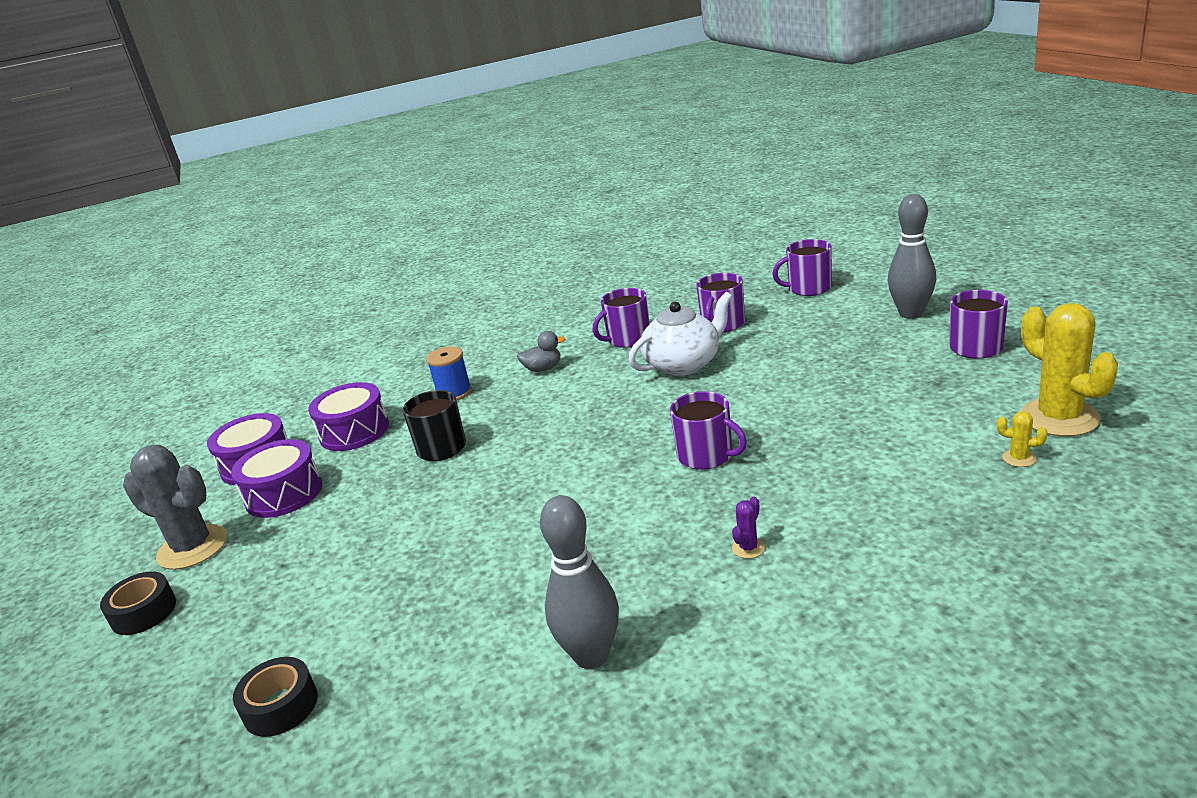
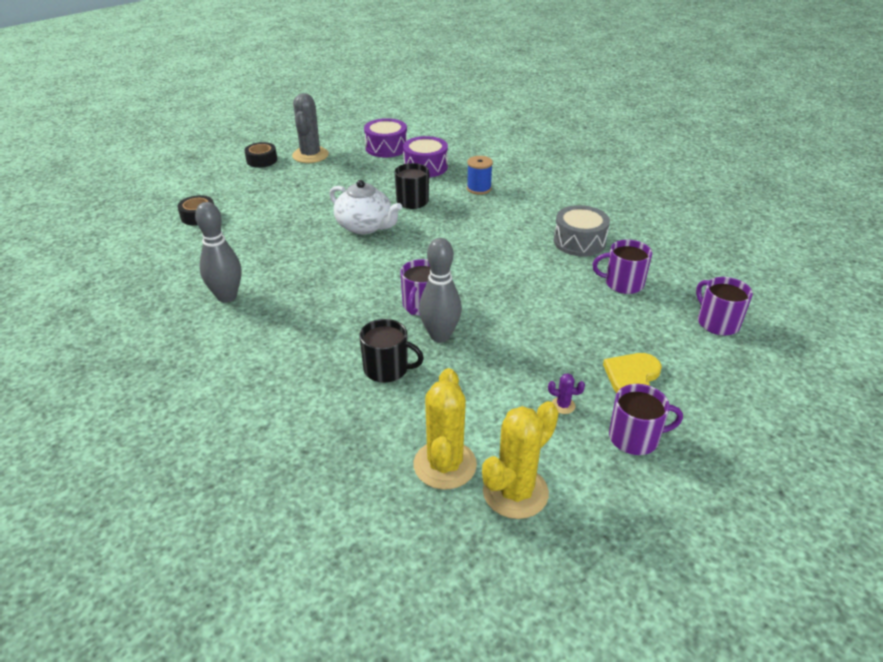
camera: 65 degrees right, 10 degrees up
purple drum [231,439,322,518] -> none
grey duck [517,331,566,372] -> none
purple mug [593,288,650,348] -> grey drum [554,205,610,257]
white teapot [628,292,733,376] -> white teapot moved to [330,180,402,234]
purple cactus [732,497,765,559] -> purple cactus moved to [548,373,585,414]
grey bowling pin [888,194,936,319] -> grey bowling pin moved to [419,238,462,342]
yellow cactus [997,411,1048,467] -> yellow cactus [413,368,477,490], size x2.42
none -> black mug [359,319,424,383]
none -> yellow heart [603,353,662,393]

